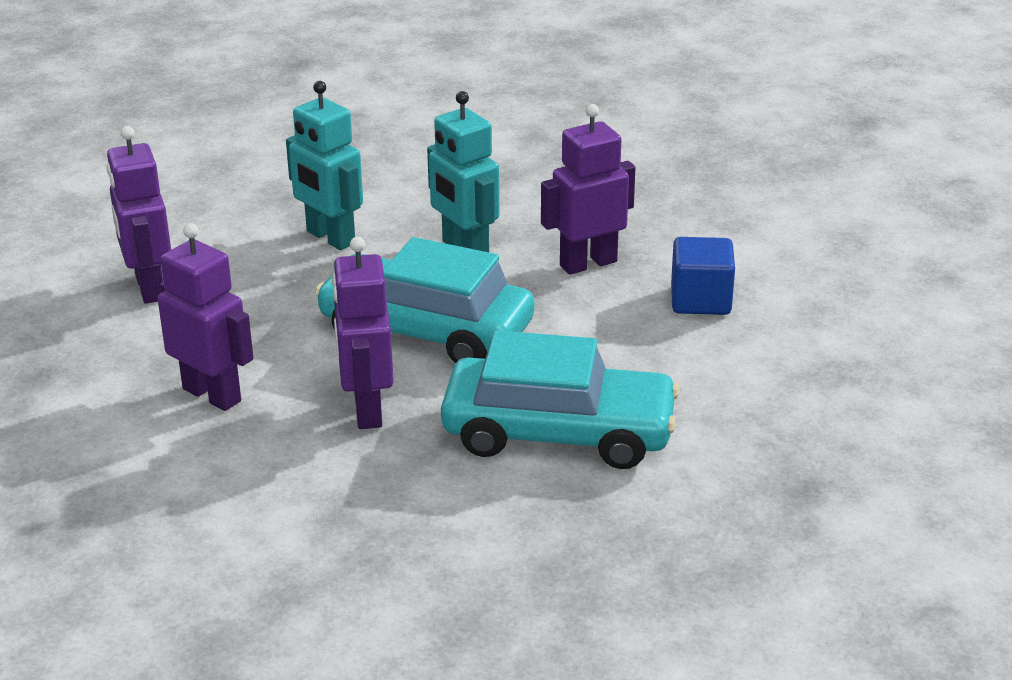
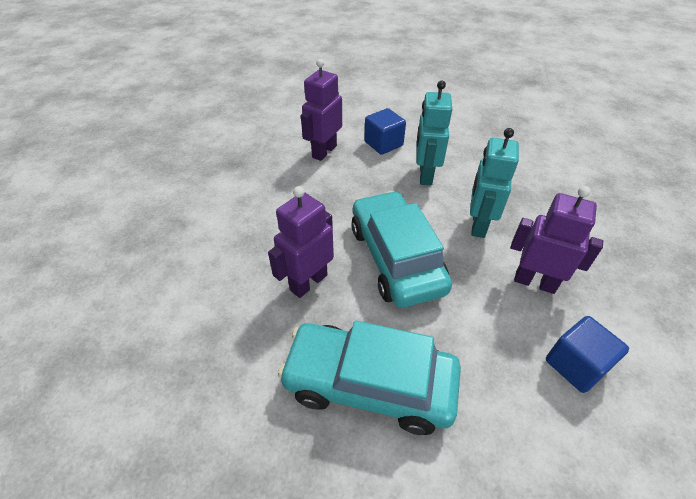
camera: 50 degrees right, 15 degrees up
purple robot [158,223,253,411] -> none
turquoise car [441,330,680,469] -> turquoise car turned 135 degrees clockwise [278,321,461,435]
none -> blue cube [364,108,406,155]

